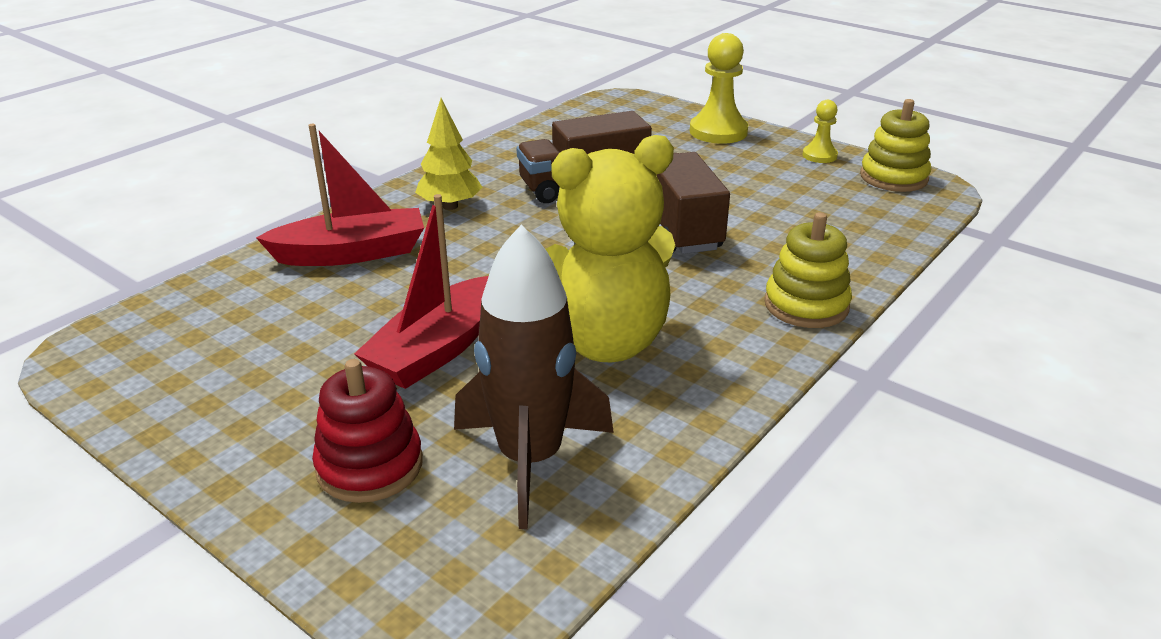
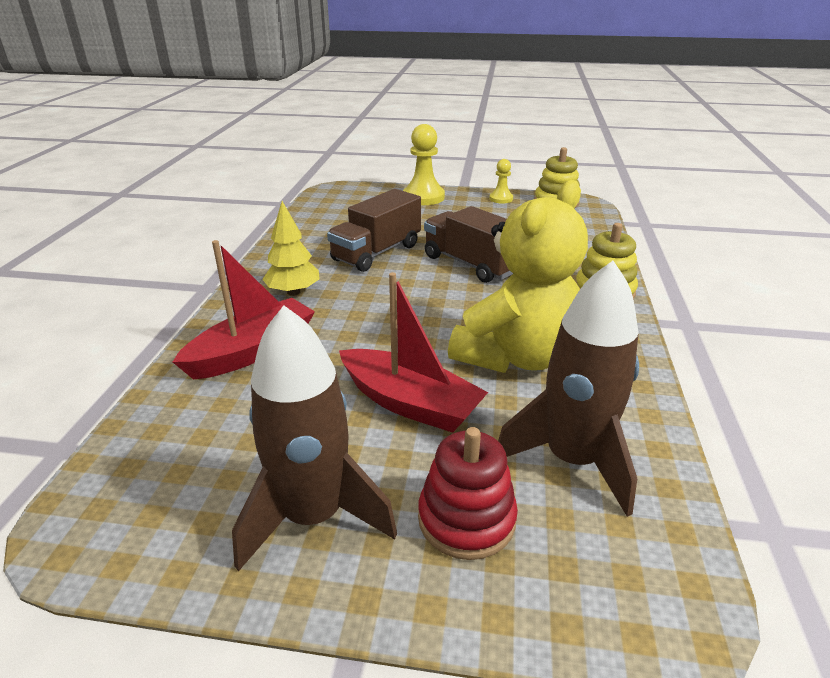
camera: 30 degrees left, 0 degrees up
red boat [354,194,489,389] -> red boat turned 60 degrees counterclockwise [339,272,488,433]
none -> brown rocket [232,305,397,571]

